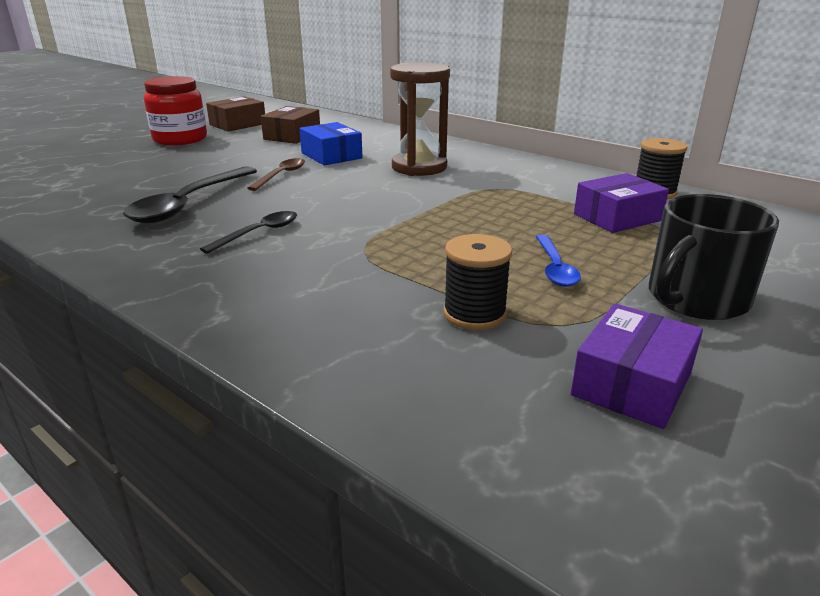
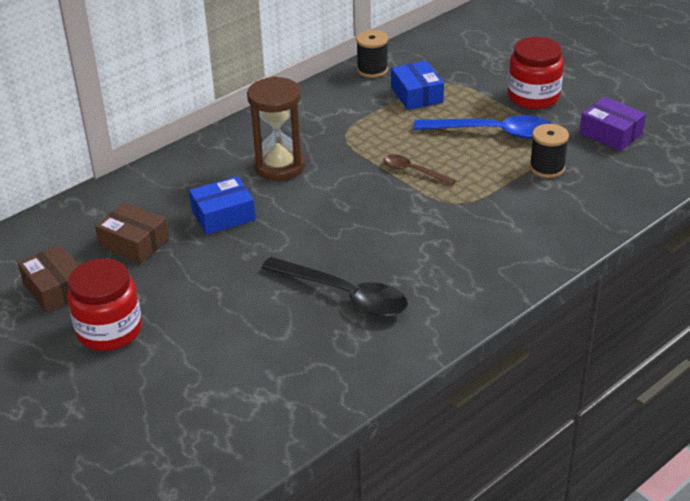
camera: 80 degrees left, 10 degrees up
black spoon [200,211,297,254] -> none
brown spoon [247,158,305,191] -> brown spoon moved to [383,154,456,185]
blue spoon [536,235,581,287] -> blue spoon [413,115,551,139], size x1.82
purple box [574,173,669,233] -> blue box [391,61,444,110]
black mug [649,194,779,320] -> red jar [508,37,564,109]

